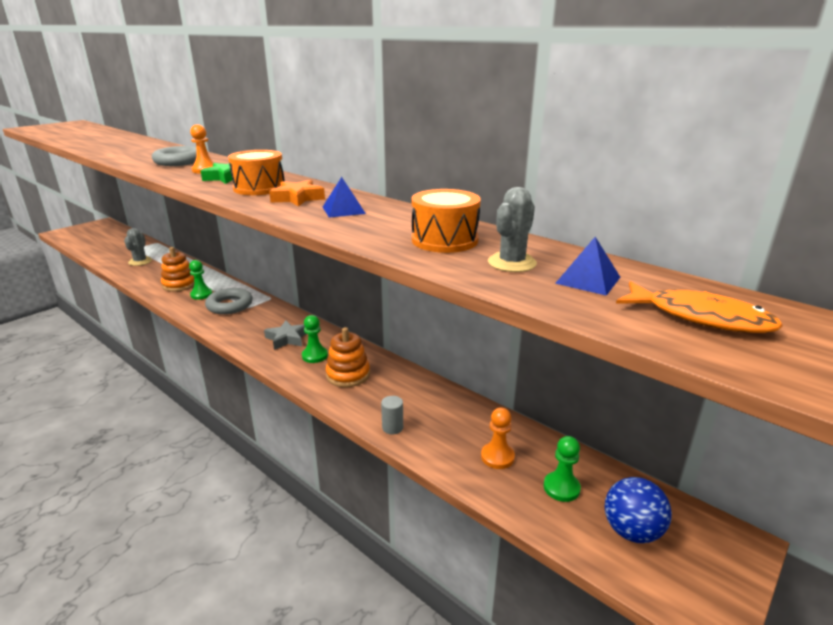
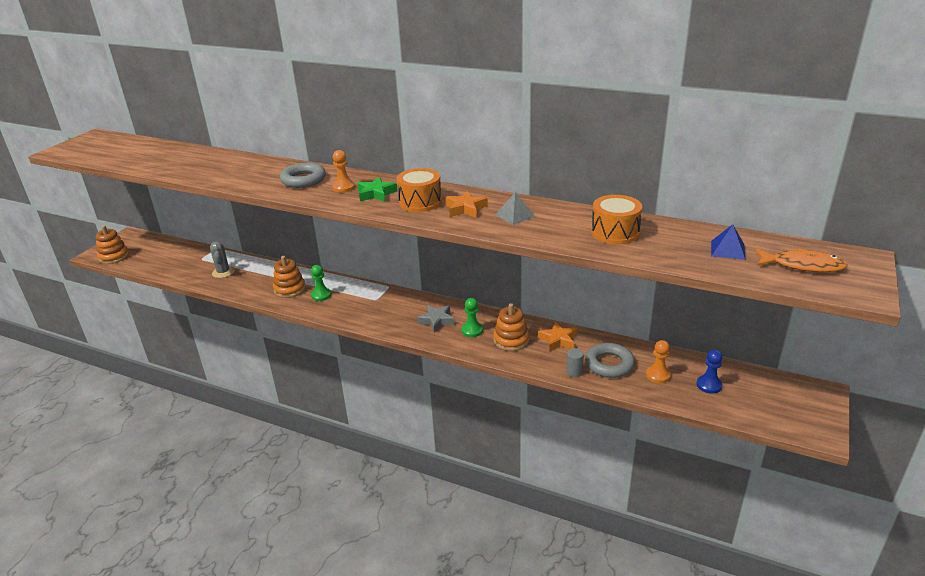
camera: 15 degrees left, 5 degrees up
grey ring [205,288,253,314] -> grey ring moved to [585,343,635,378]
blue pyramid [323,177,366,218] -> grey pyramid [496,192,535,225]
grey cactus [488,187,537,272] -> none
green pawn [543,436,581,502] -> blue pawn [697,350,723,394]
blue ball [605,477,672,543] -> none
none -> orange stacking toy [96,225,129,264]
none -> orange star [538,322,577,352]

